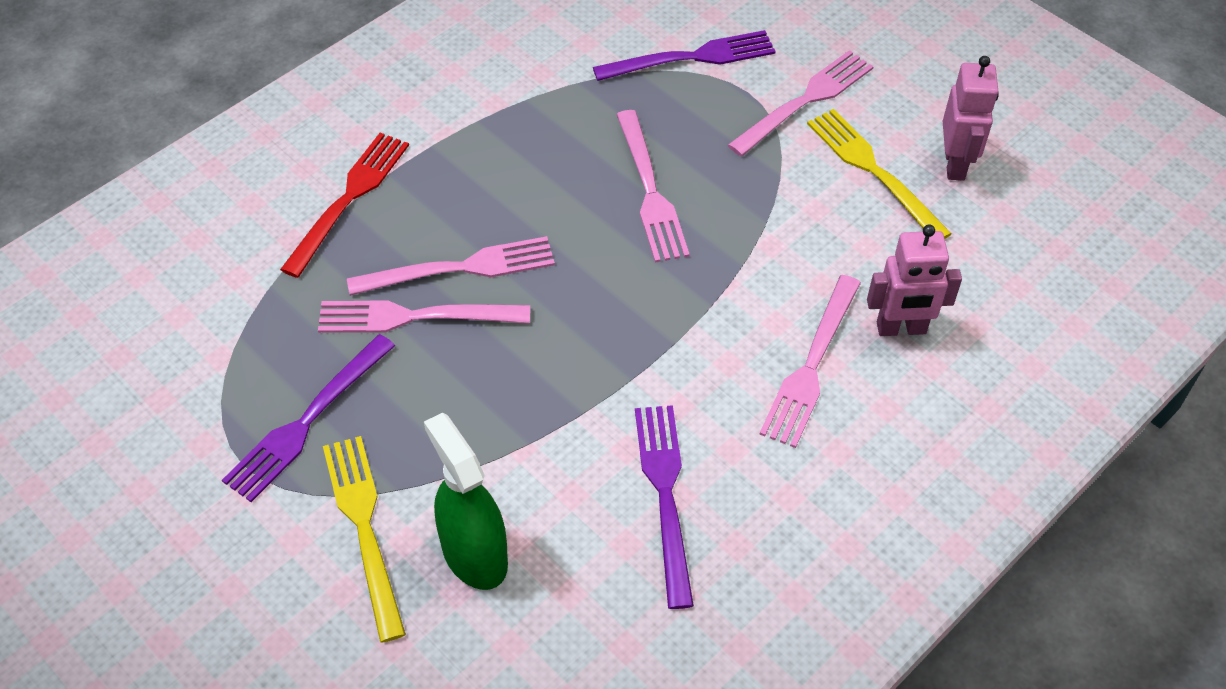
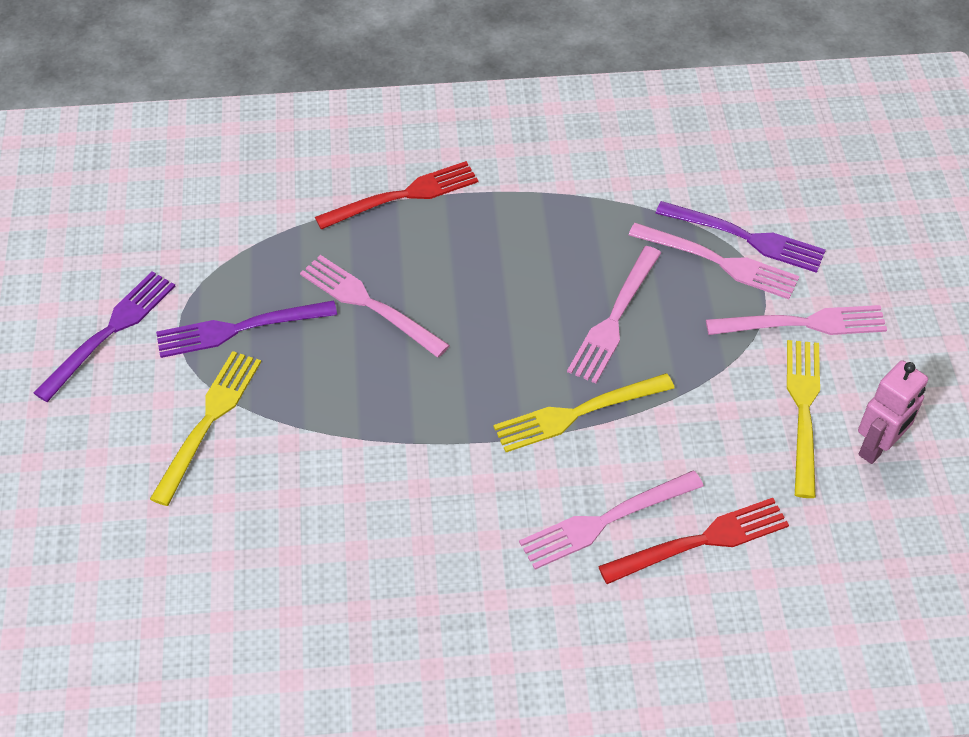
camera: 40 degrees right, 0 degrees up
pink fork [347,236,555,296] -> pink fork moved to [629,223,799,299]
green spray bottle [424,412,508,590] -> none
purple fork [635,405,694,609] -> purple fork moved to [33,271,175,402]
pink robot [867,224,962,336] -> red fork [598,498,789,584]
none -> yellow fork [494,373,675,452]

